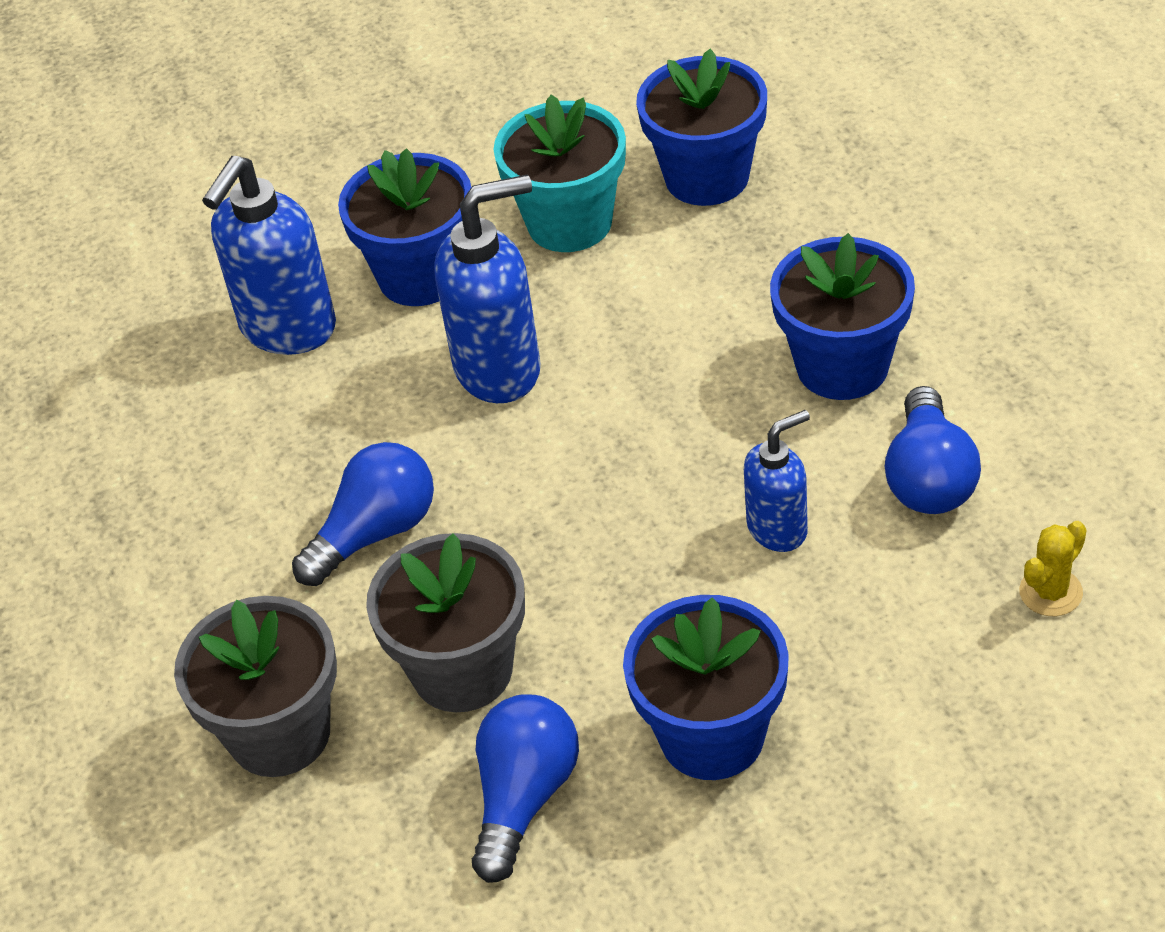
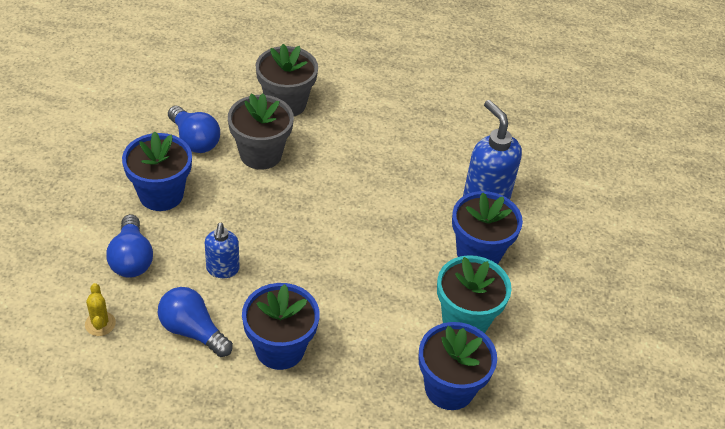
camera: 115 degrees right, 0 degrees up
blue light bulb [292,442,434,586] -> blue light bulb moved to [106,214,153,278]
blue soap dispenser [434,175,541,403] -> none

